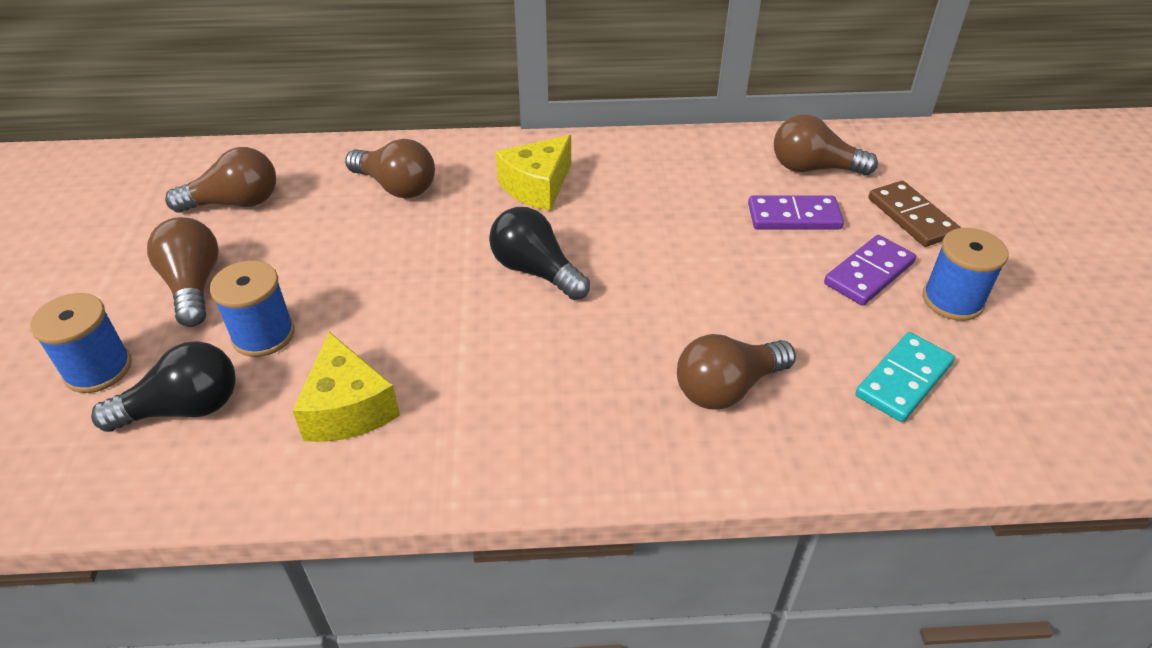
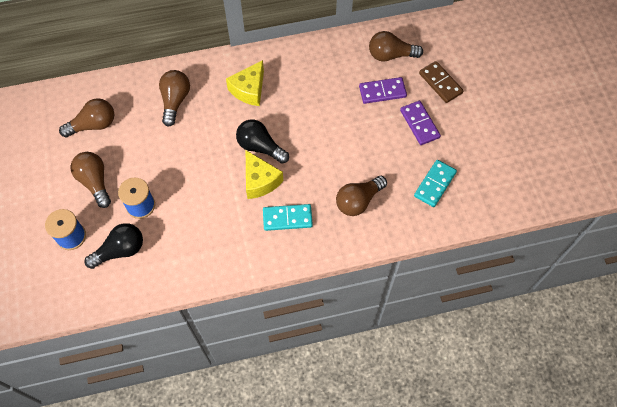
camera: 10 degrees left, 20 degrees up
yellow cheese [293,332,400,442] -> yellow cheese moved to [246,150,283,199]
brown light bulb [345,139,435,198] -> brown light bulb turned 105 degrees counterclockwise [159,70,190,127]
purple domino [824,235,916,306] -> purple domino turned 60 degrees counterclockwise [400,101,441,145]
blue spool [923,228,1008,321] -> none
none -> turquoise domino [263,204,313,231]

